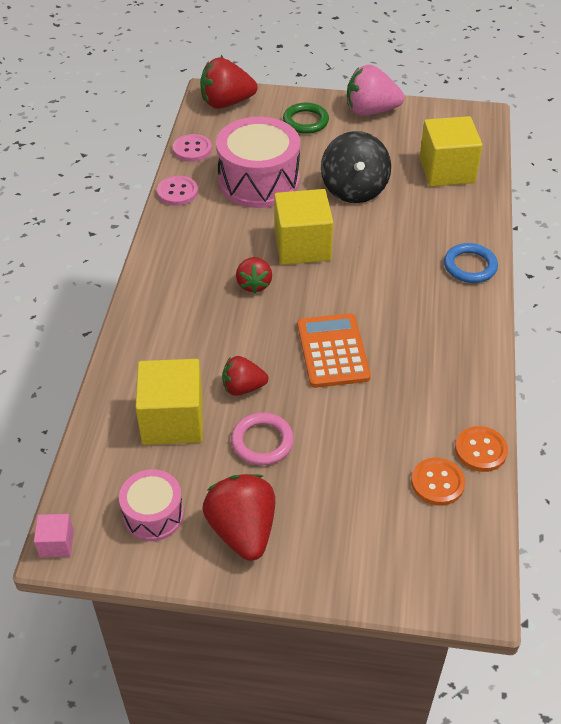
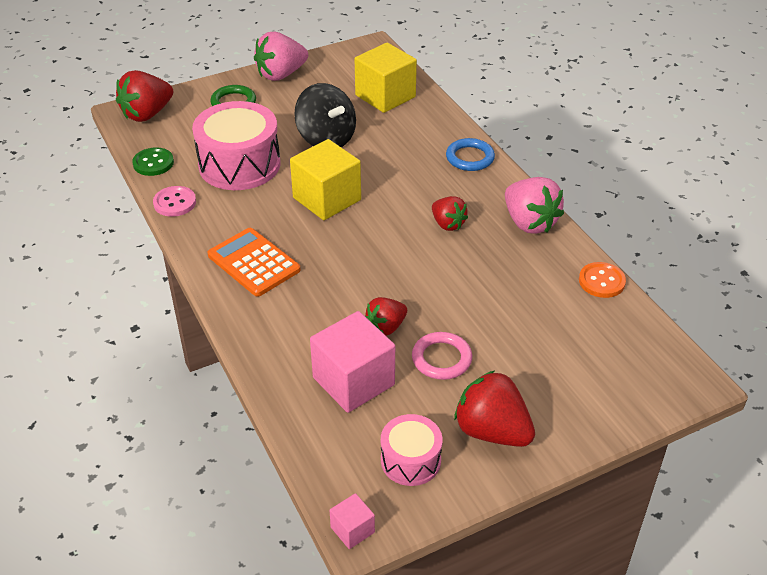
camera: 35 degrees left, 5 degrees down
yellow cube [135,359,203,445] -> pink cube [310,311,395,413]
pink button [173,134,212,162] -> green button [132,147,174,176]
red strawberry [236,257,272,294] -> red strawberry moved to [432,196,468,231]
orange calculator [297,313,371,388] -> orange calculator moved to [208,228,301,297]
orange button [411,458,465,506] -> none
none -> pink strawberry [505,177,564,234]

